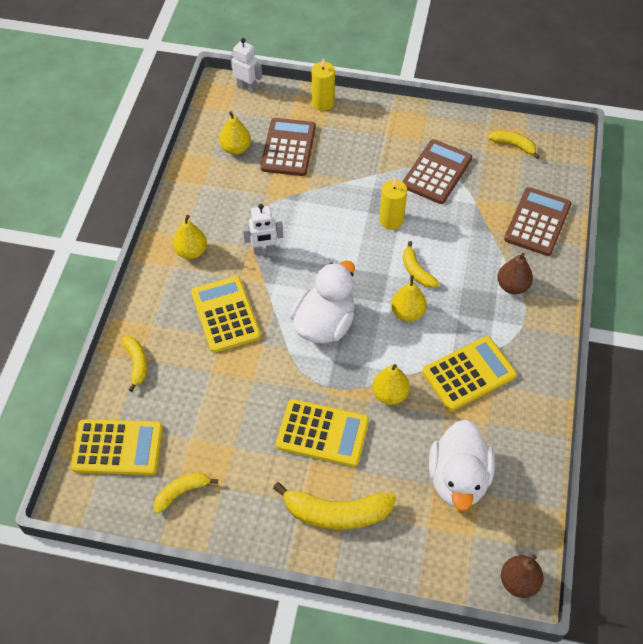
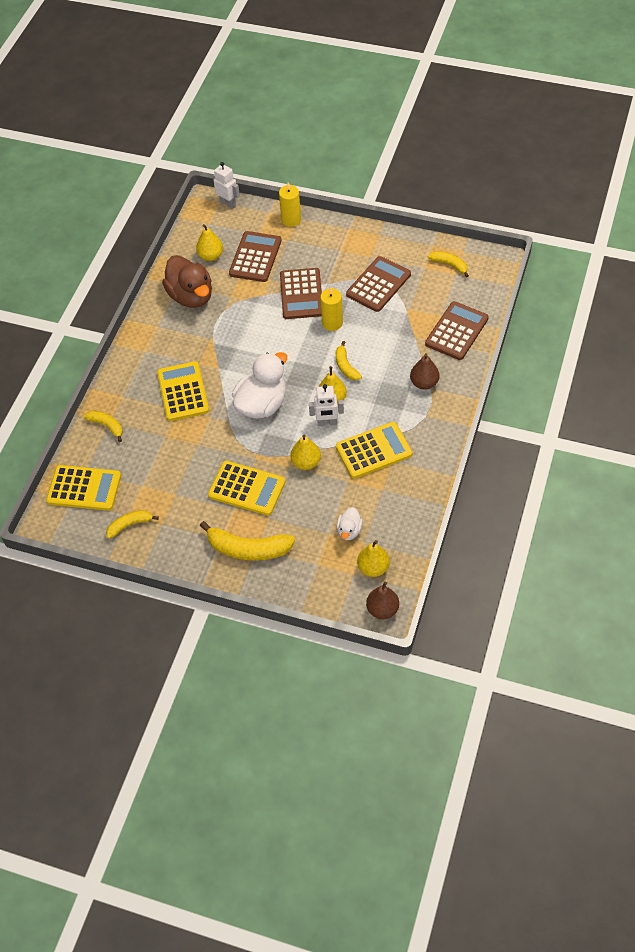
camera: 10 degrees right, 0 degrees up
yellow banana [121,336,147,392] -> yellow banana turned 45 degrees counterclockwise [83,411,123,442]
yellow pear [173,215,207,259] -> yellow pear moved to [357,540,389,577]
white robot [243,204,283,255] -> white robot moved to [309,384,344,426]
white duck [429,420,495,511] -> white duck [337,507,363,540], size x0.49
none -> brown duck [162,255,212,308]
none -> brown calculator [280,268,322,319]

